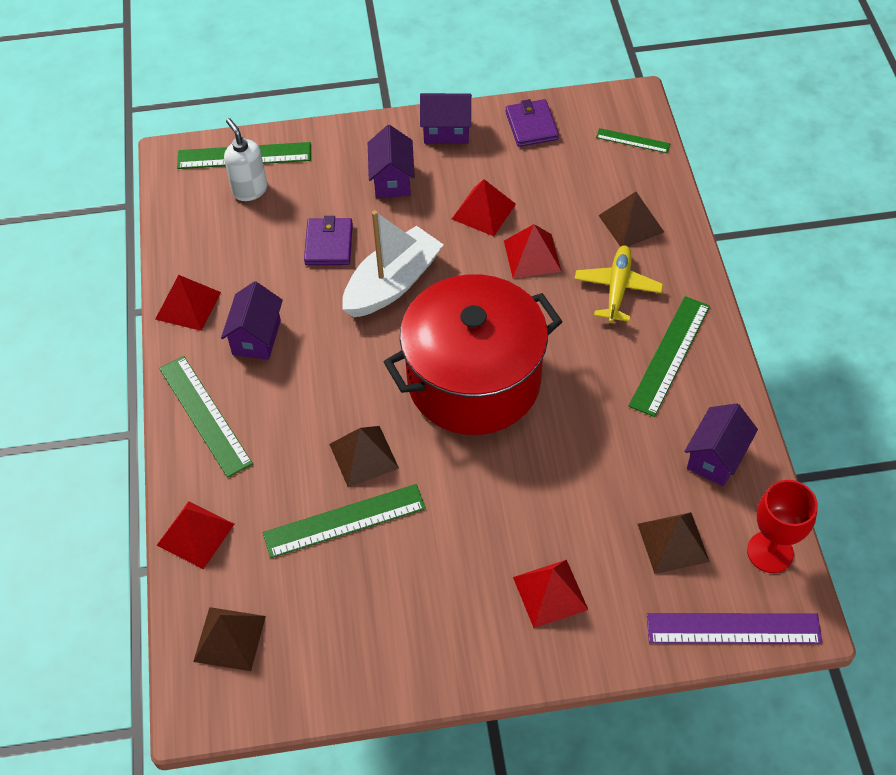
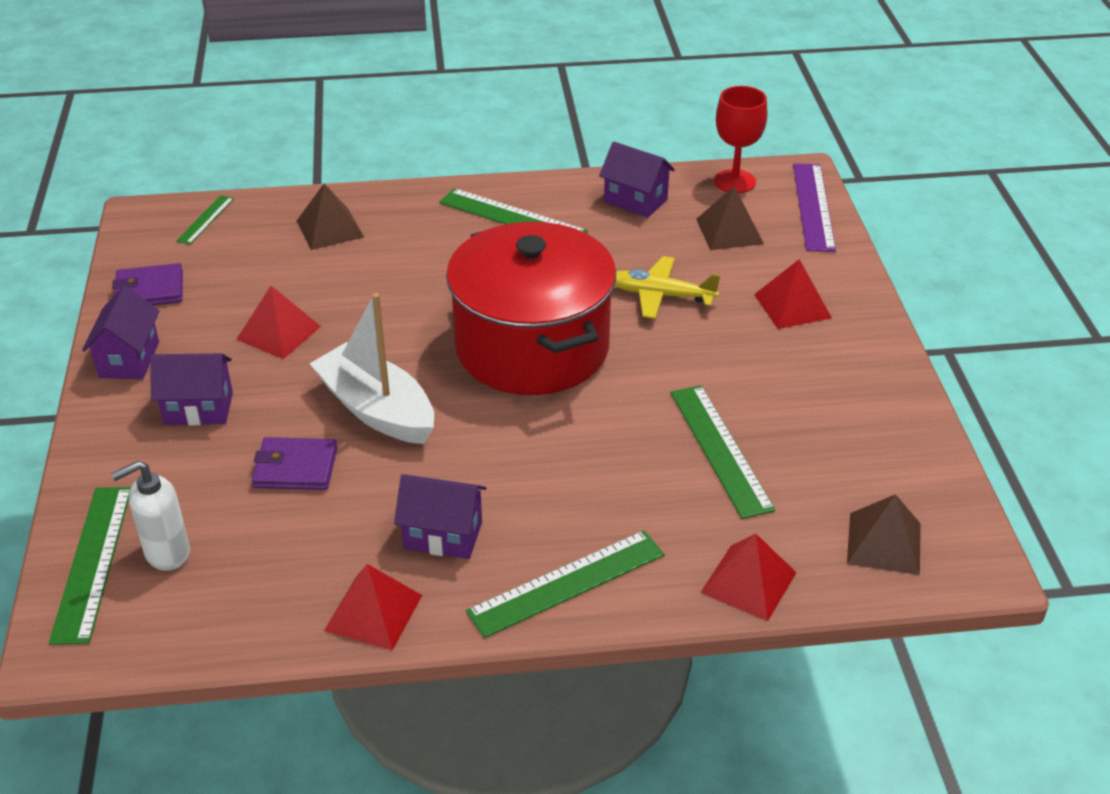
camera: 90 degrees left, 15 degrees down
brown pyramid [329,426,399,487] -> none
red pyramid [504,224,562,278] -> none
yellow plane [574,245,663,323] -> yellow plane moved to [614,256,720,319]

